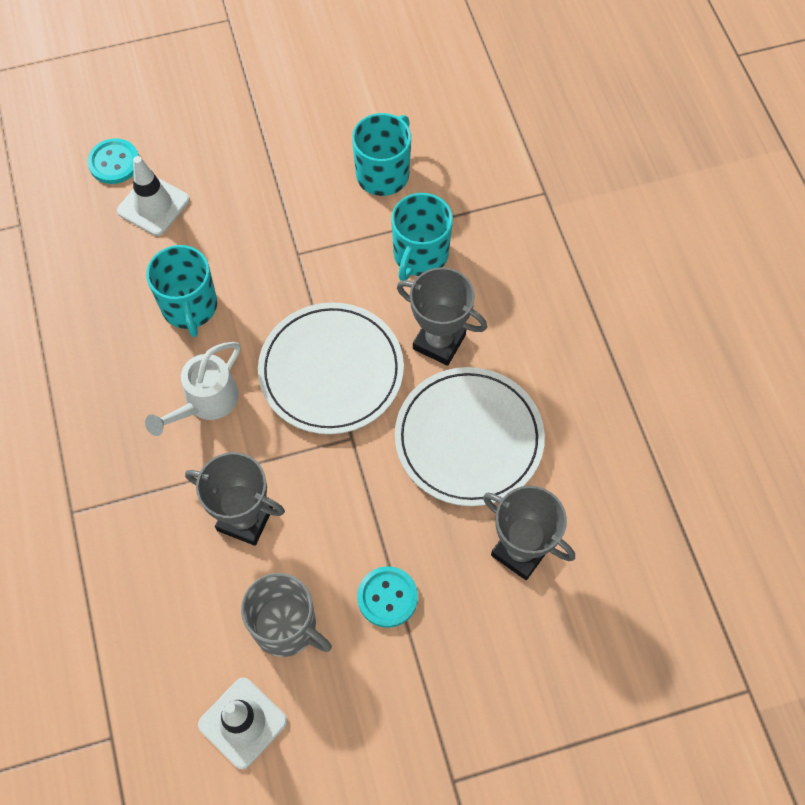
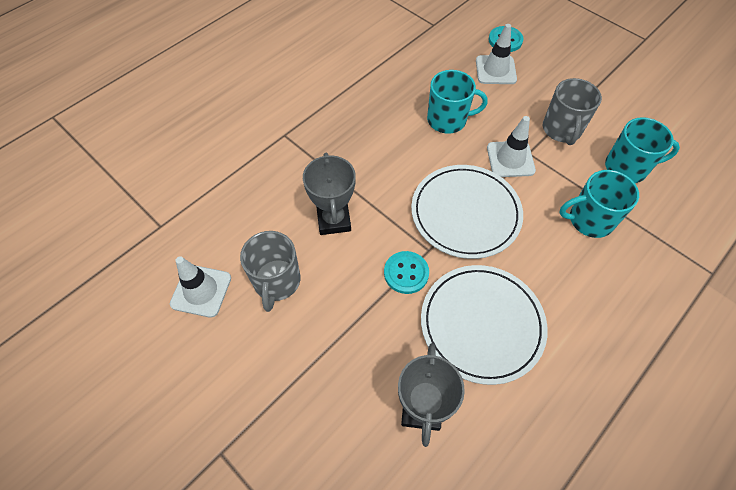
camera: 60 degrees right, 5 degrees down
white watering can [145,342,241,436] -> none
turquoise mug [146,245,217,337] -> turquoise mug turned 135 degrees counterclockwise [427,70,488,134]
turquoise button [357,566,418,628] -> turquoise button moved to [384,251,429,294]
grey trophy [397,267,487,366] -> none
none -> white traffic cone [487,116,536,177]
none -> grey mug [543,78,602,145]

